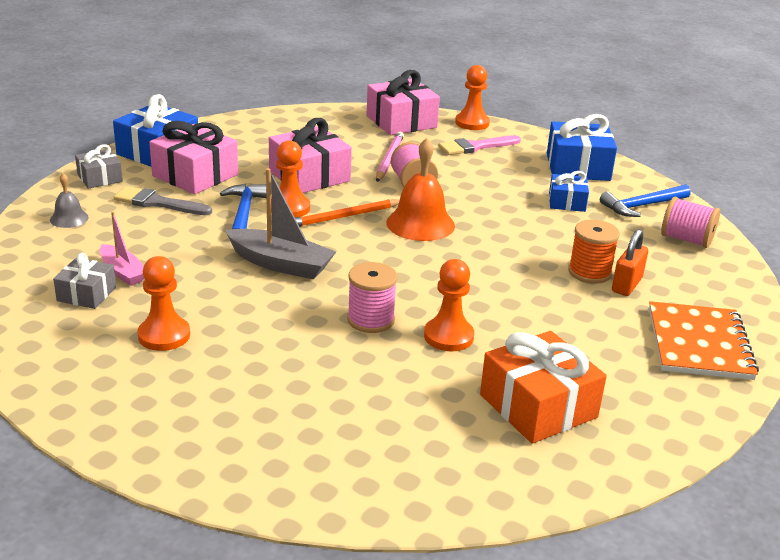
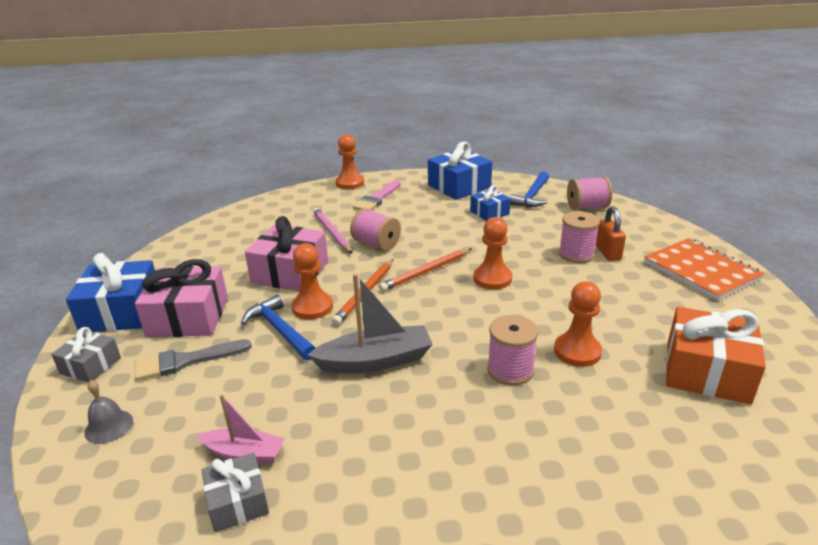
camera: 35 degrees left, 0 degrees up
orange pawn [137,256,190,351] -> orange pawn moved to [473,217,512,289]
pink gift [367,70,440,135] -> none
orange bell [386,138,455,241] -> orange pencil [379,248,472,292]
orange spool [568,220,620,284] -> pink spool [559,211,600,263]

